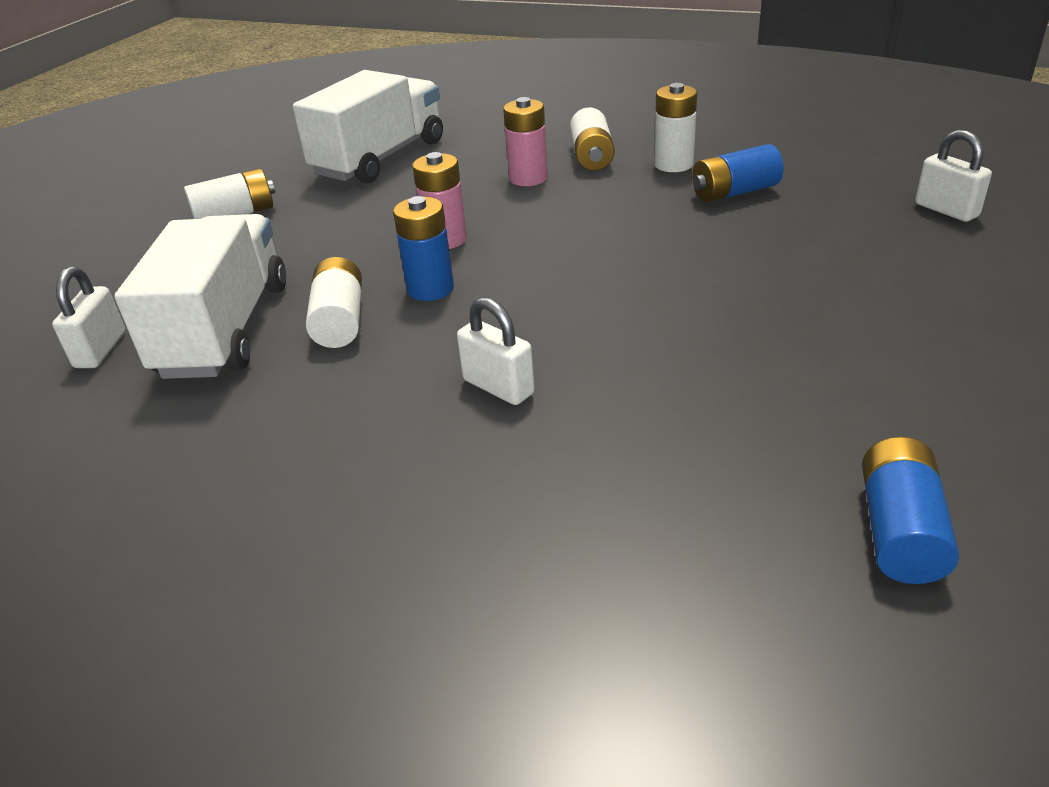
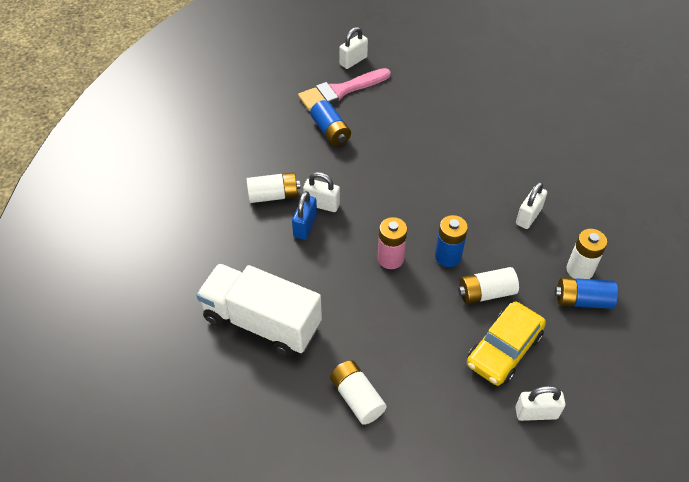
camera: 100 degrees left, 15 degrees up
white truck [114,214,286,379] -> yellow car [467,302,546,386]
pink battery [503,97,548,186] -> blue padlock [292,191,317,240]
white battery [654,83,697,172] -> white battery moved to [567,229,607,279]
blue battery [862,437,959,584] -> blue battery moved to [555,278,618,309]
none -> pink brush [298,68,391,111]
none -> white padlock [303,172,340,212]

